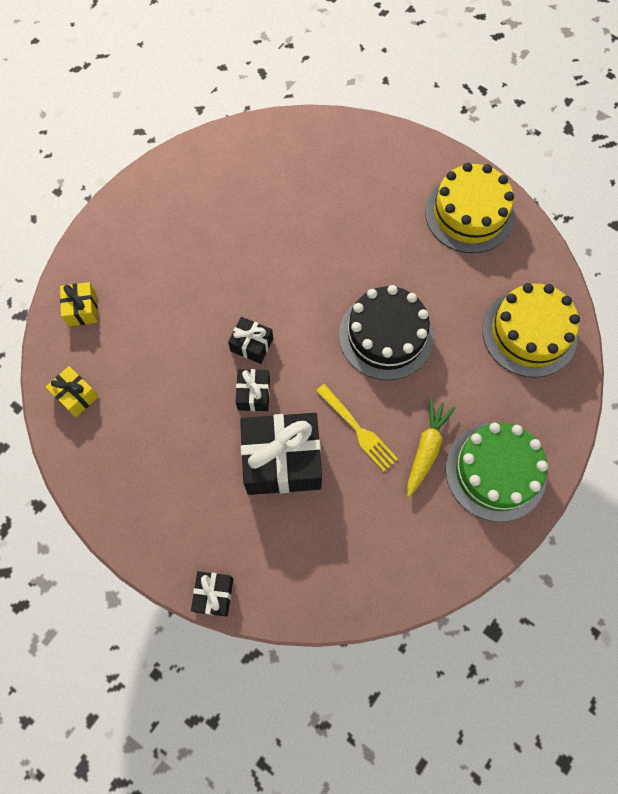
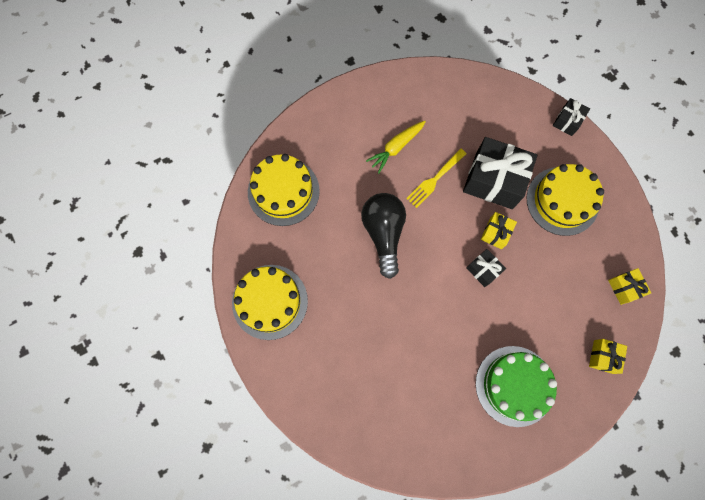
camera: 155 degrees left, 5 degrees up
black gift [236,369,270,411] -> yellow gift [481,212,517,249]
yellow fork [316,384,398,472] -> yellow fork turned 120 degrees counterclockwise [406,148,467,208]
black cake [339,285,434,380] -> black light bulb [361,193,406,279]
green cake [446,422,548,522] -> green cake moved to [476,346,557,427]
none -> yellow cake [527,164,604,236]

